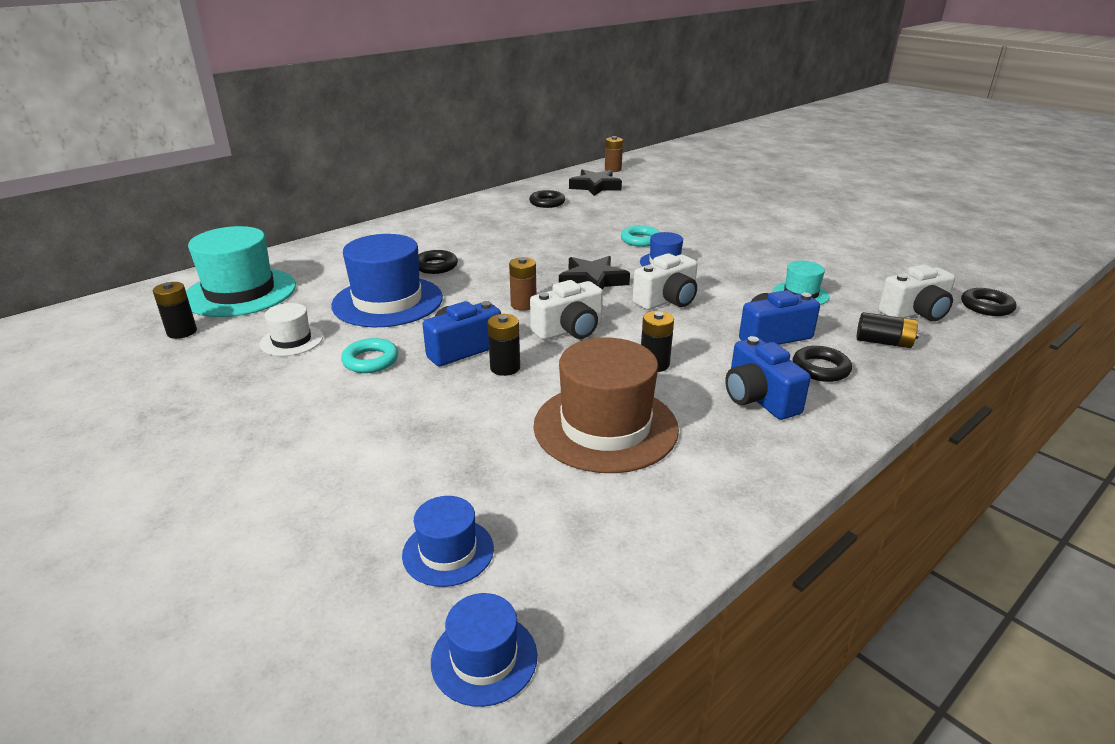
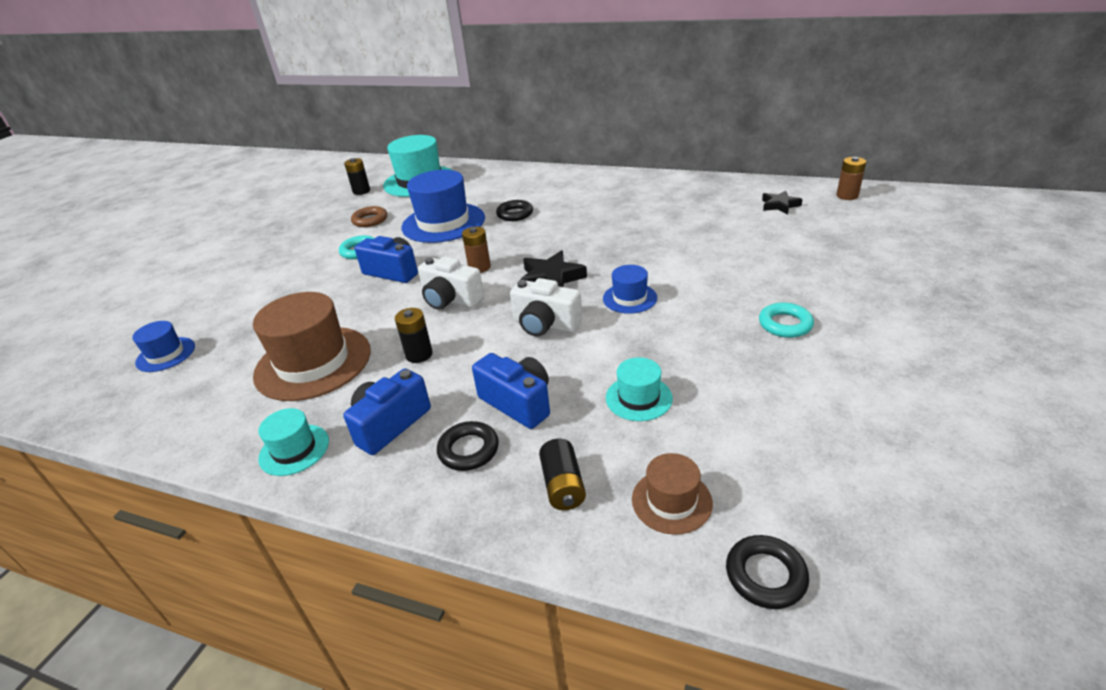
camera: 65 degrees right, 5 degrees up
white hat [260,303,323,356] -> brown ring [351,206,387,227]
blue hat [431,593,537,707] -> none
black battery [488,314,520,376] -> none
black ring [529,190,565,208] -> none
black star [569,169,622,196] -> black star [762,191,803,214], size x0.65
turquoise ring [621,225,660,247] -> turquoise ring moved to [759,302,814,338]
white camera [878,264,955,321] -> brown hat [632,453,713,535]
none -> turquoise hat [258,408,329,476]

